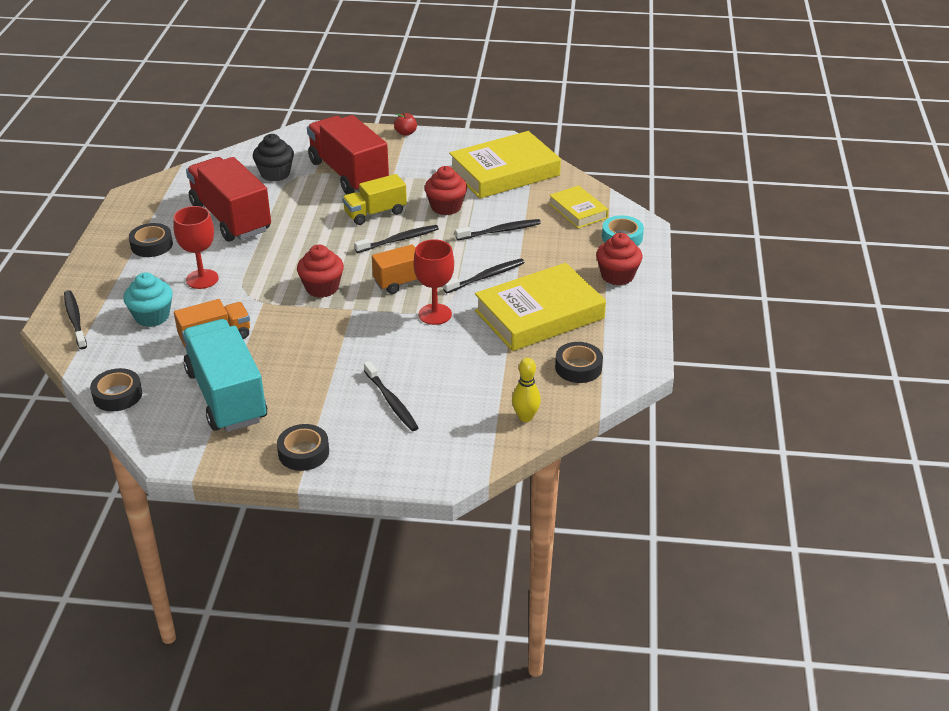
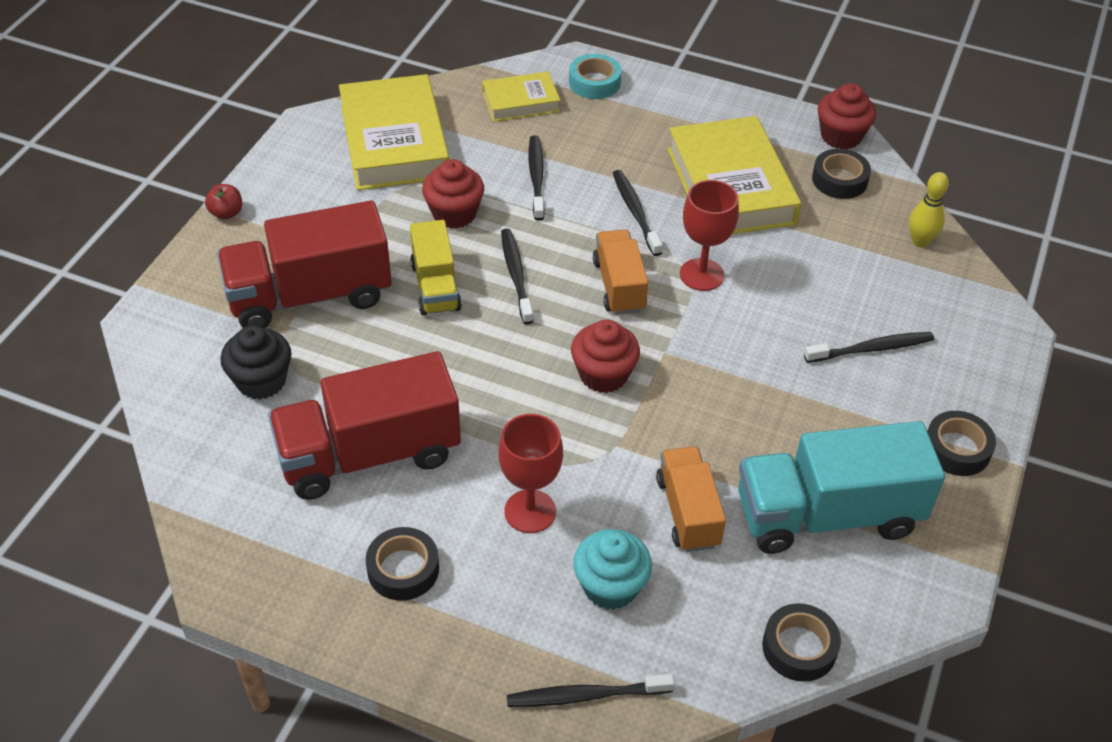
camera: 75 degrees left, 10 degrees up
red cupcake [596,233,643,285] -> red cupcake moved to [818,83,876,149]

